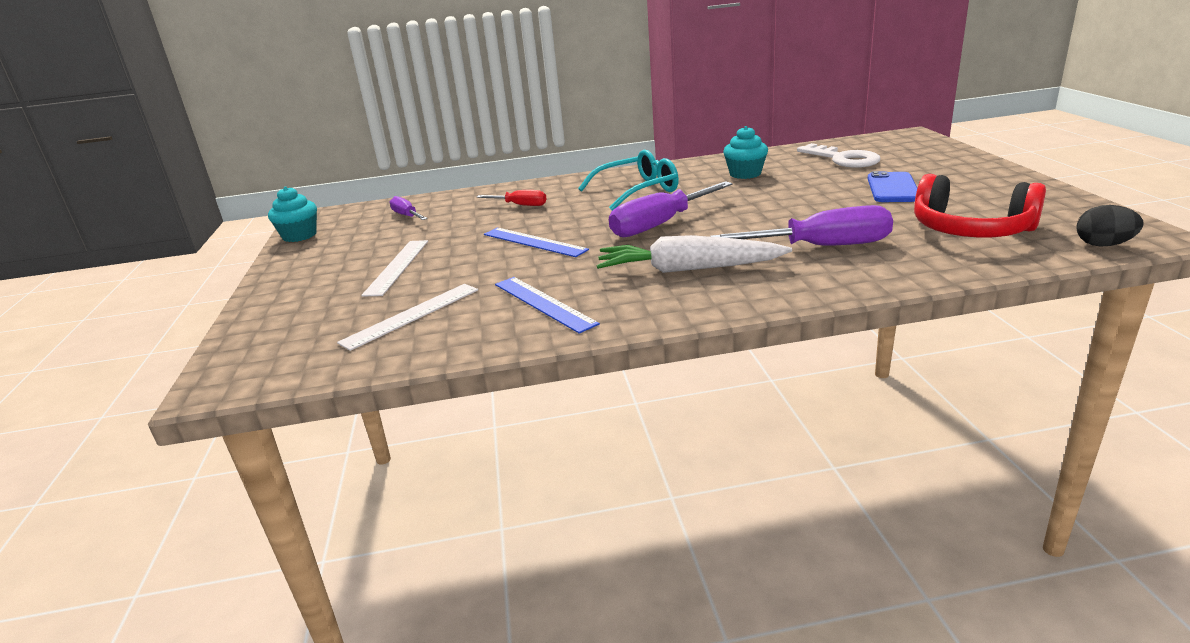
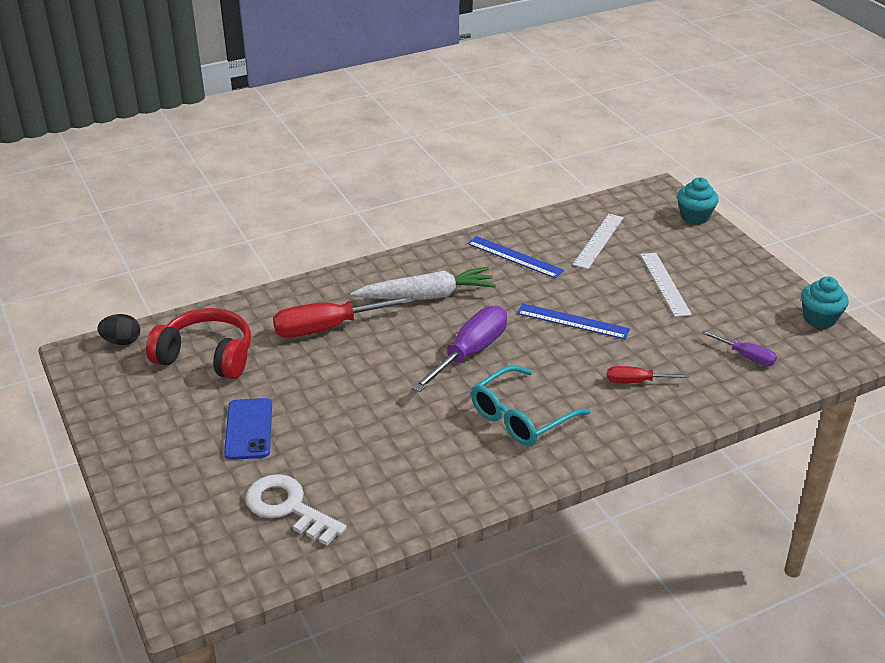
camera: 160 degrees right, 10 degrees up
purple screwdriver [710,205,893,246] -> red screwdriver [273,296,414,338]
turquoise cupcake [723,126,768,179] -> turquoise cupcake moved to [677,177,719,224]

